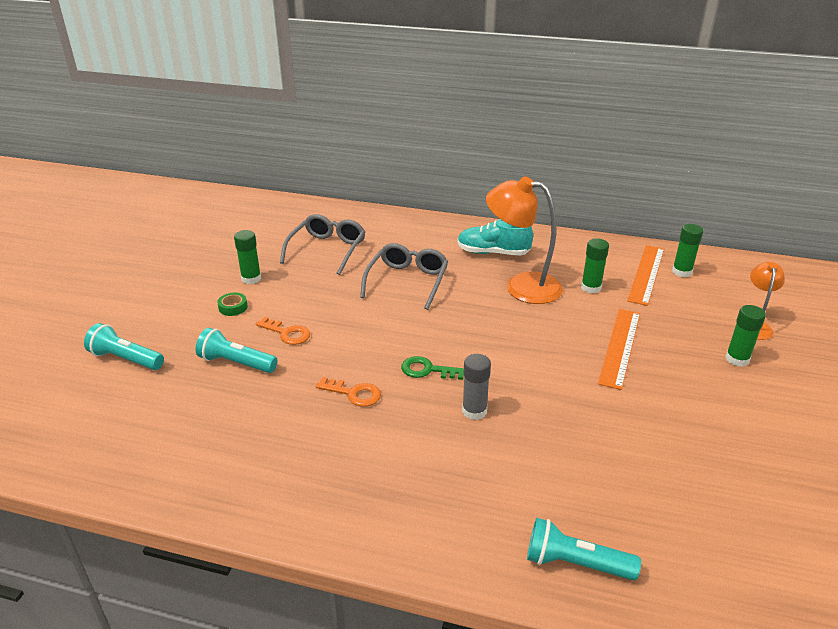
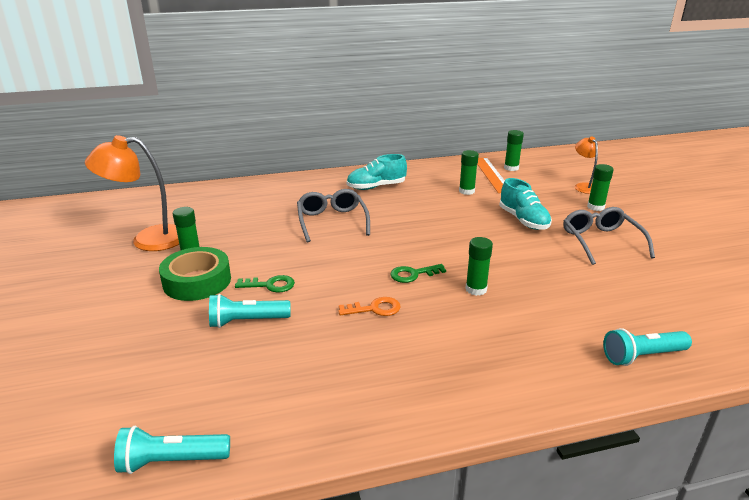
camera: 30 degrees left, 5 degrees down
turquoise flashlight [84,323,164,370] -> turquoise flashlight moved to [114,426,230,474]
green tape [217,293,247,316] -> green tape [159,247,231,301], size x2.35
orange key [256,317,310,345] -> green key [235,275,295,292]
grey glasses [280,214,365,275] -> grey glasses moved to [564,207,655,265]
grey glue stick [462,354,491,420] -> green glue stick [465,237,493,296]
orange lamp [486,176,563,304] -> orange lamp moved to [85,135,179,251]
orange ruler [598,309,640,390] -> turquoise shoe [499,178,552,230]

